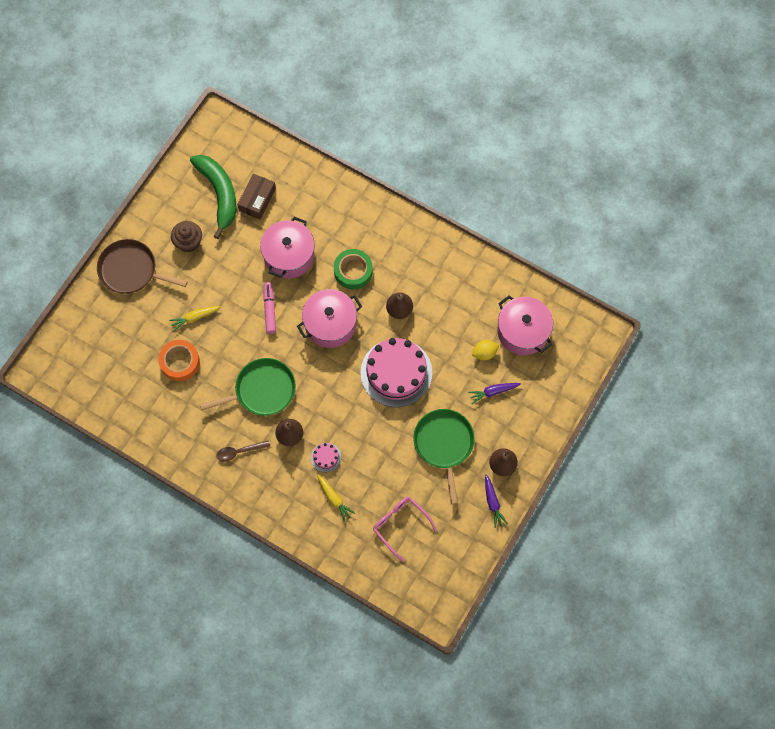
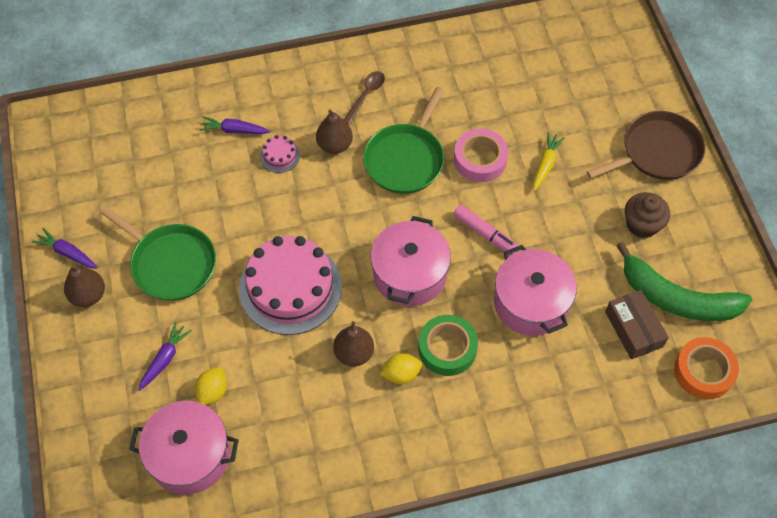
camera: 135 degrees right, 10 degrees down
orange tape [158,340,200,381] -> orange tape moved to [674,337,739,400]
yellow carrot [317,475,356,522] -> purple carrot [200,116,270,134]
pink glasses [373,496,437,562] -> none
none -> yellow lemon [380,353,422,384]
none -> pink tape [454,129,508,182]

